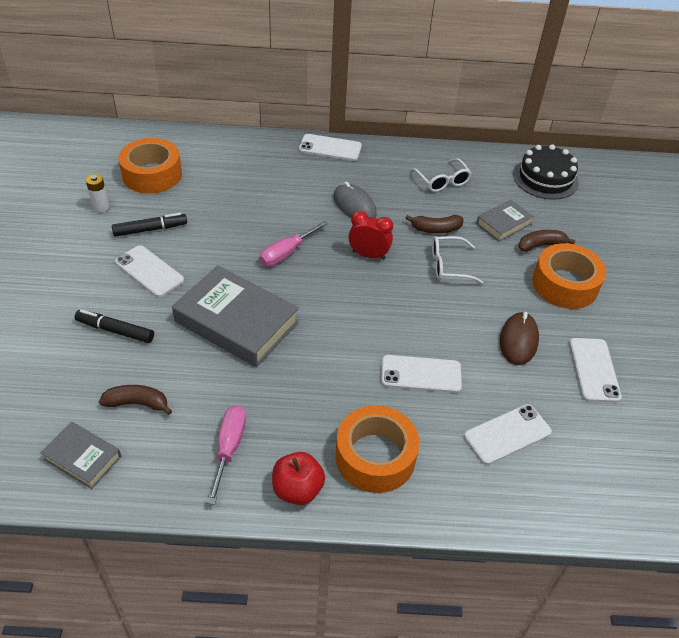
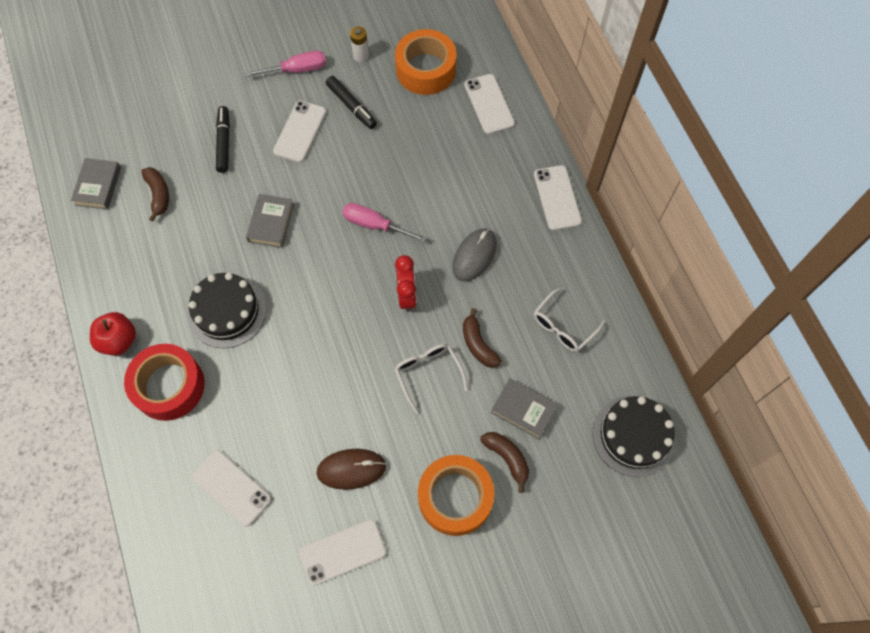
camera: 70 degrees right, 20 degrees up
grey book [172,265,299,367] -> grey book [246,194,294,248], size x0.52
pink screwdriver [207,405,246,505] -> pink screwdriver moved to [244,51,326,77]
orange tape [335,405,419,493] -> red tape [124,344,205,421]
white phone [381,355,462,393] -> white phone moved to [464,74,515,134]
none -> black cake [188,273,266,348]

